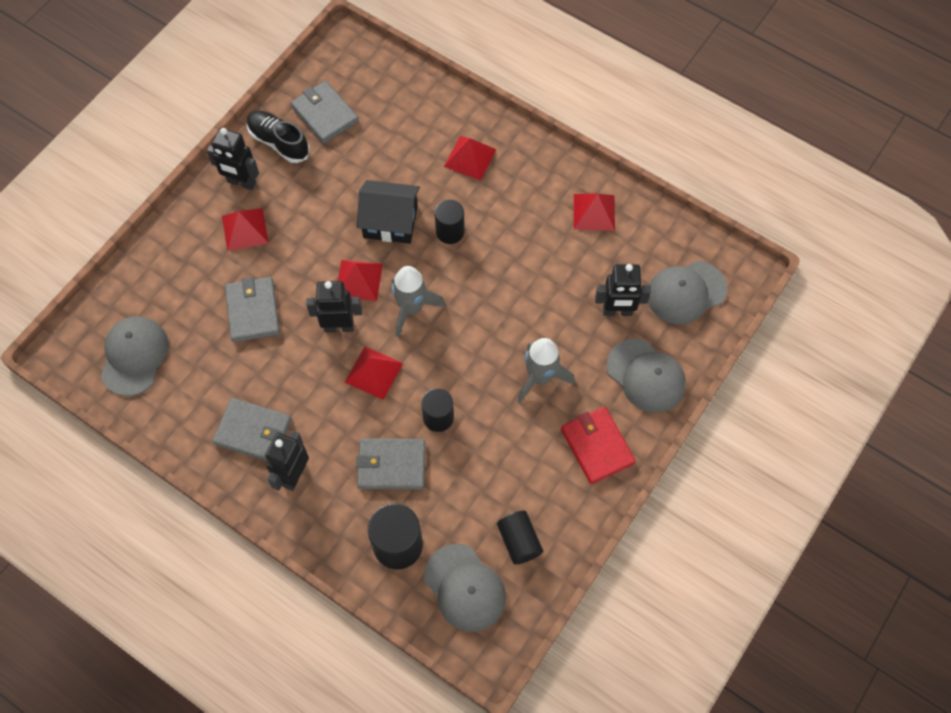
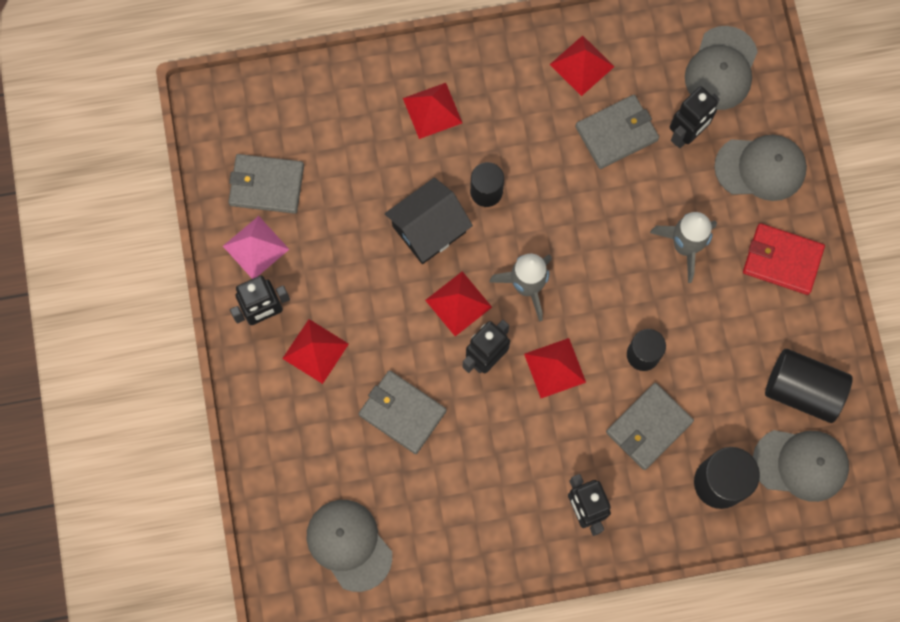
camera: 45 degrees left, 10 degrees up
grey wallet [212,398,292,461] -> grey wallet moved to [575,95,659,169]
black shoe [247,111,310,163] -> pink pyramid [223,216,289,279]
black cylinder [497,511,543,565] -> black cylinder [765,349,852,423], size x1.53

